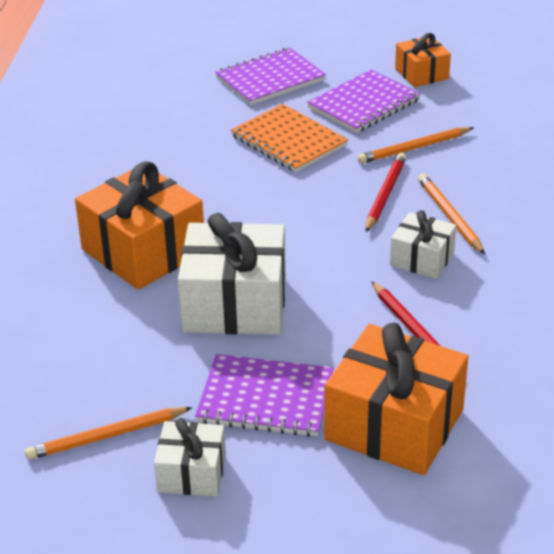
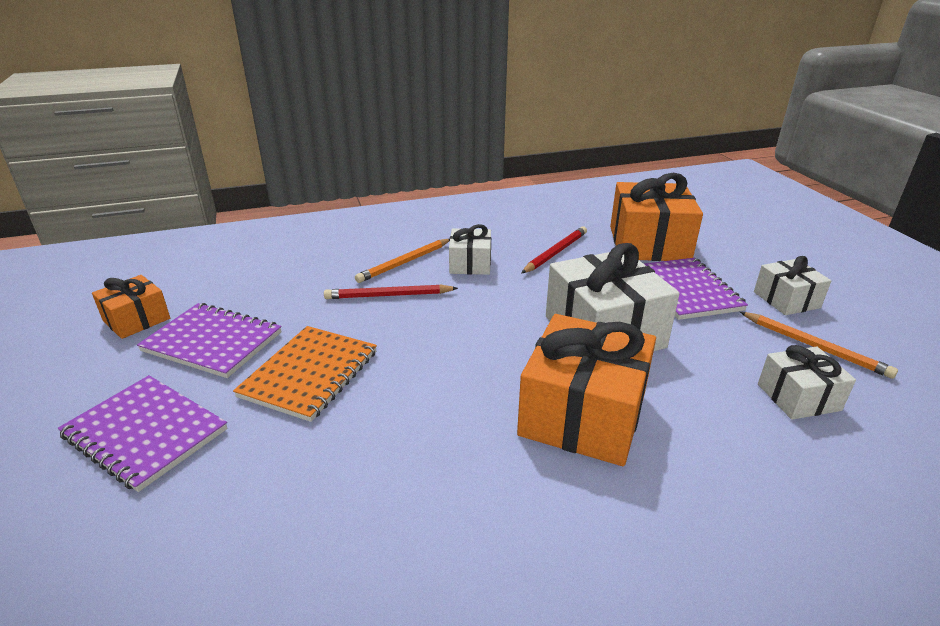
camera: 115 degrees left, 5 degrees down
orange pencil [357,127,474,164] -> none
none -> white gift [758,345,856,420]

